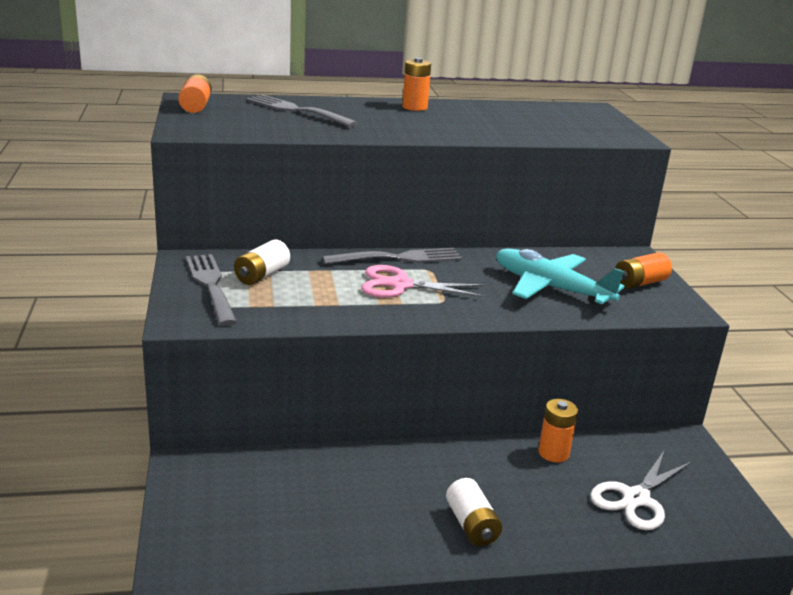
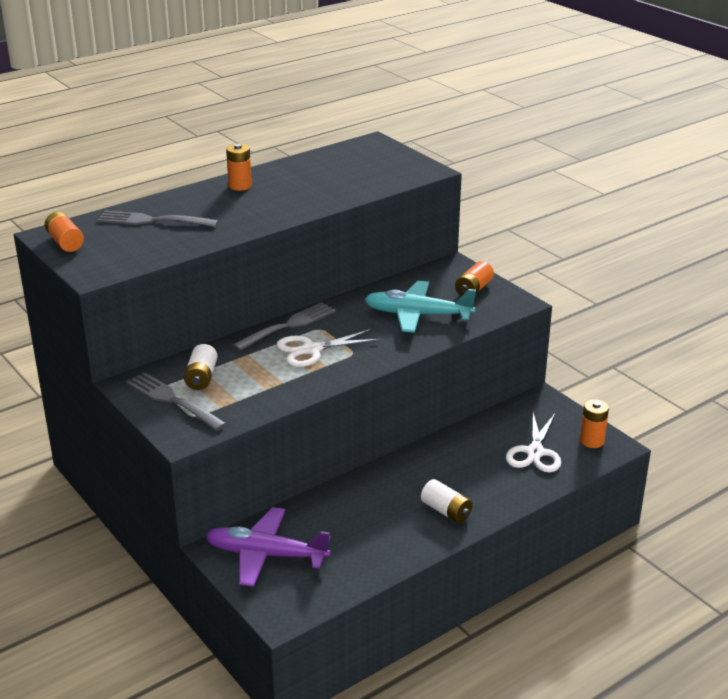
camera: 25 degrees left, 5 degrees up
pink scissors [361,265,485,298] -> white scissors [276,329,380,367]
orange battery [538,399,578,462] -> orange battery moved to [580,399,609,448]
none -> purple plane [205,507,331,587]

